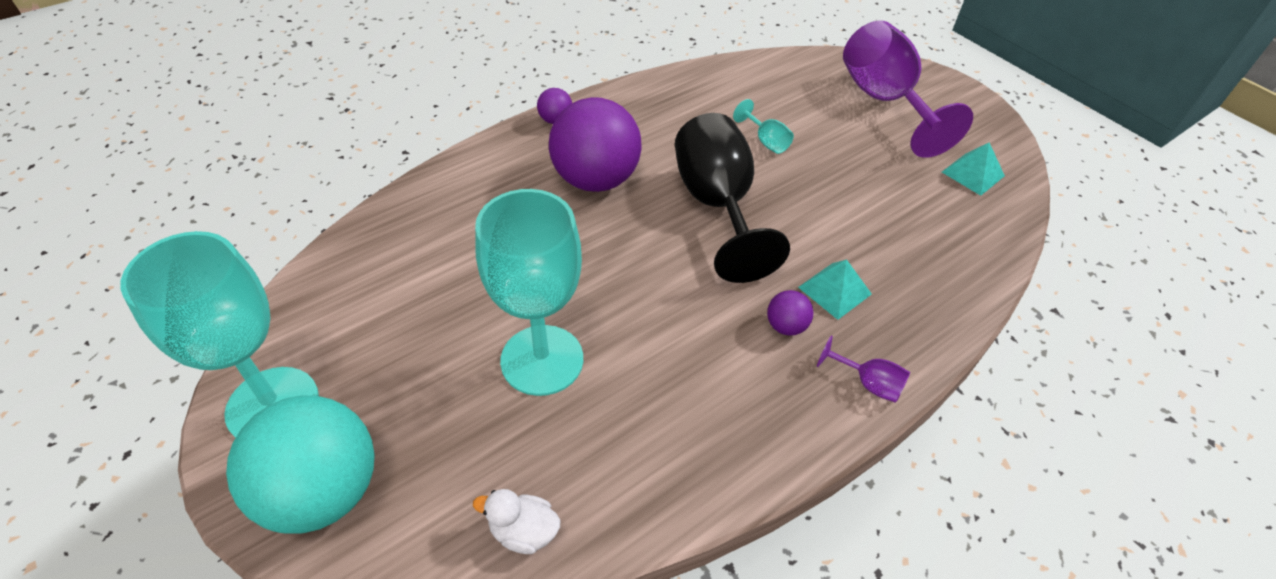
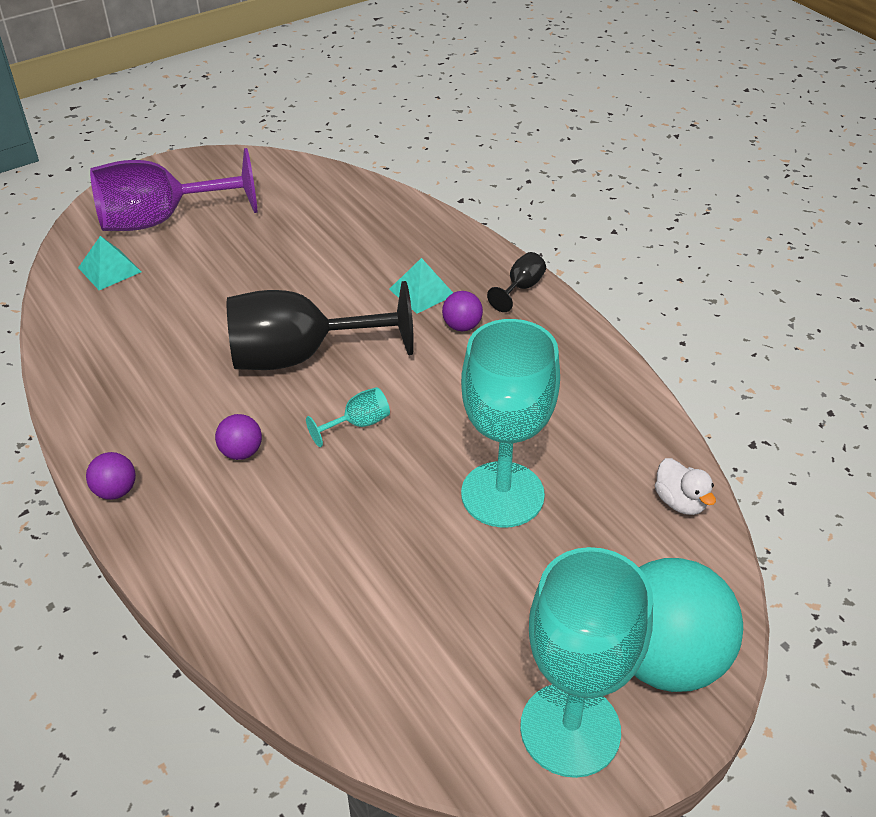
camera: 85 degrees left, 5 degrees down
white duck [473,489,561,554] -> white duck turned 45 degrees counterclockwise [655,458,716,515]
purple ball [549,97,642,192] -> purple ball [215,414,262,460], size x0.43
turquoise goblet [733,99,794,154] -> turquoise goblet moved to [306,387,390,447]
purple goblet [817,336,910,403] -> black goblet [487,252,546,312]
turquoise pyramid [942,143,1005,196] -> turquoise pyramid moved to [78,236,141,290]

